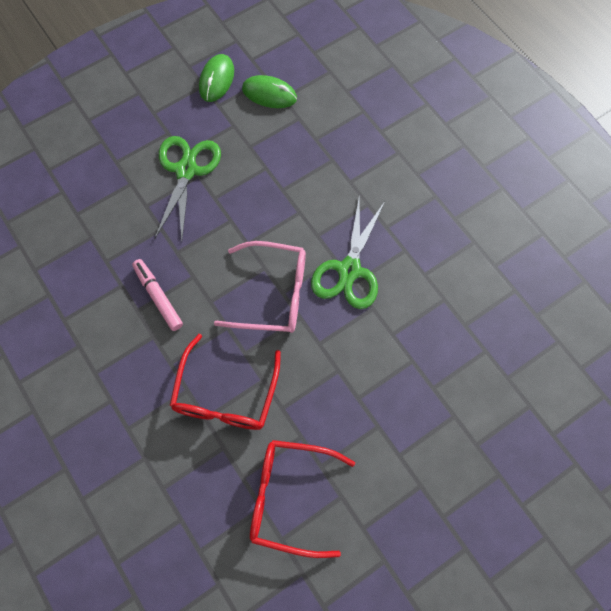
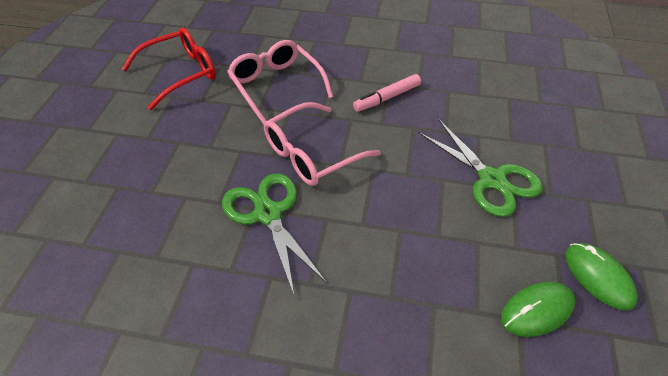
camera: 135 degrees right, 20 degrees down
pink marker [132,259,183,331] -> pink marker turned 135 degrees clockwise [353,74,421,112]
red glasses [170,334,281,430] -> pink glasses [227,40,333,125]

